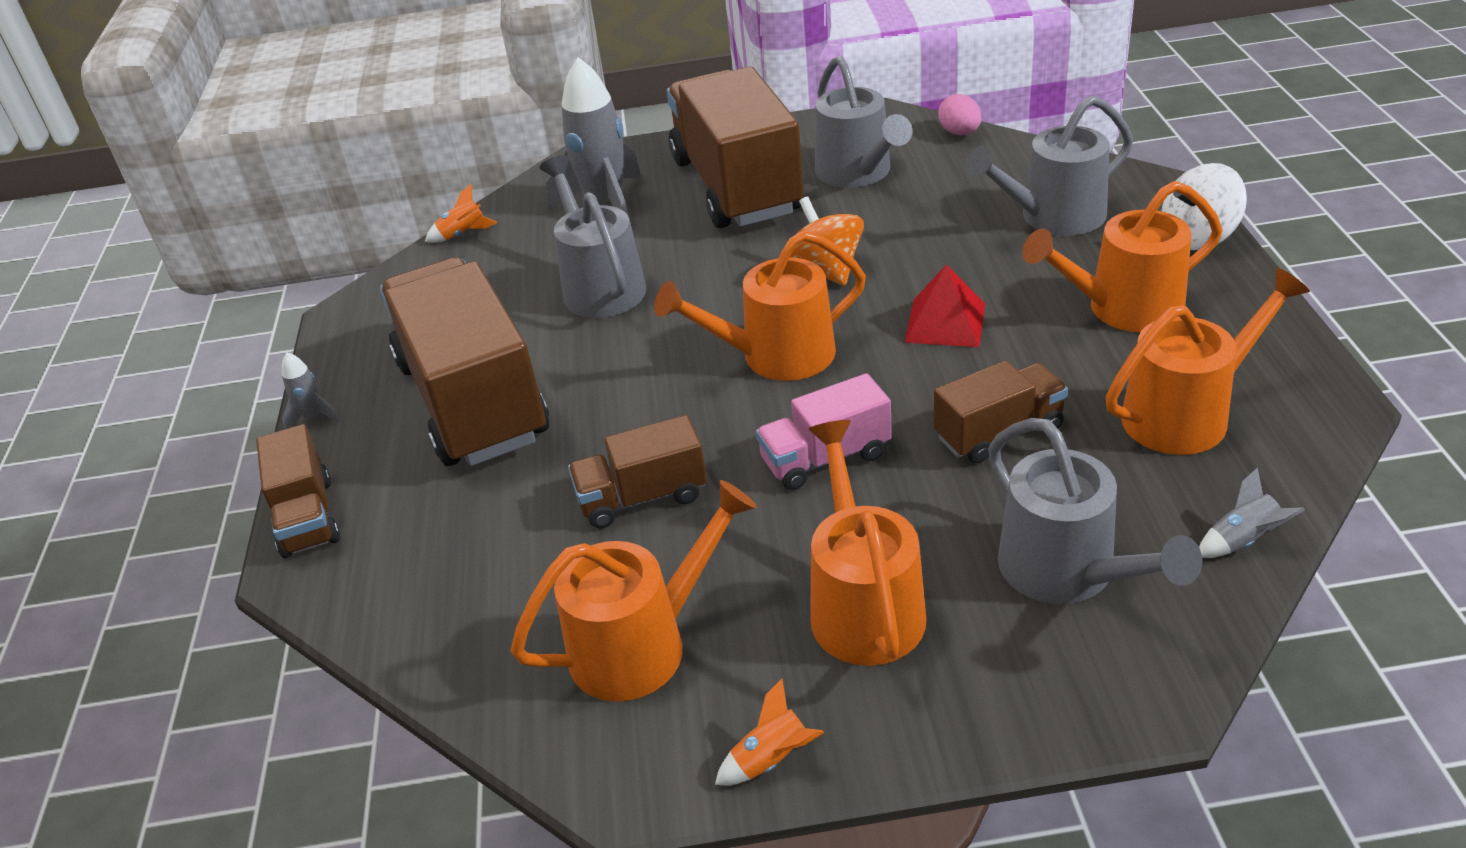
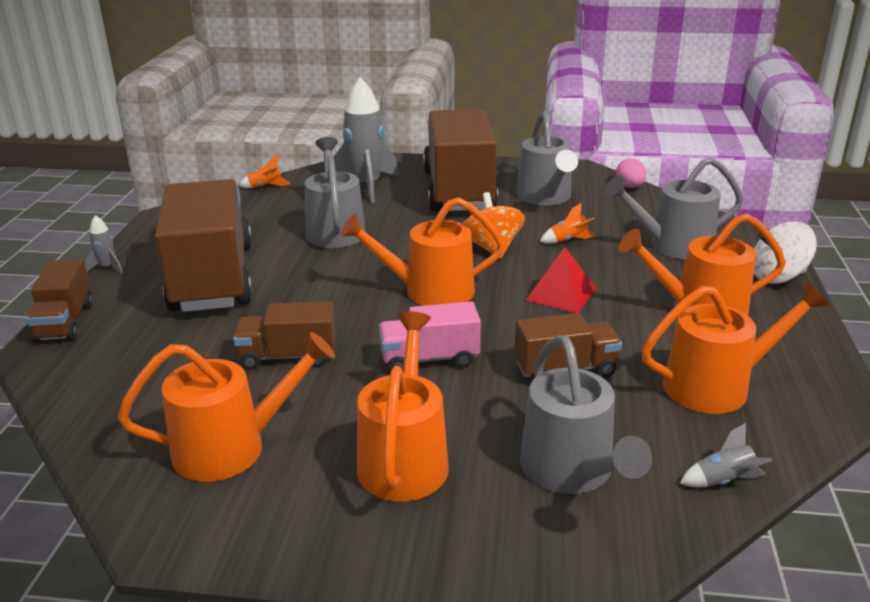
camera: 10 degrees right, 10 degrees down
orange rocket [715,679,824,786] -> orange rocket moved to [540,203,595,244]

